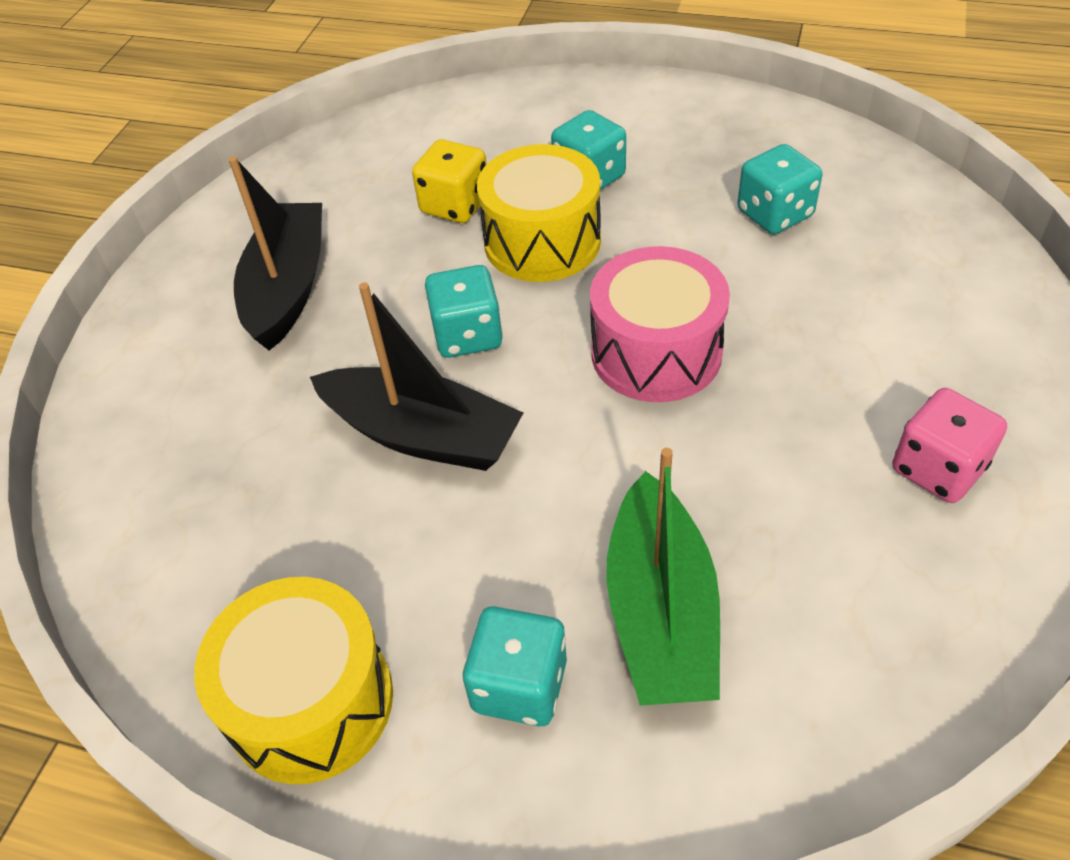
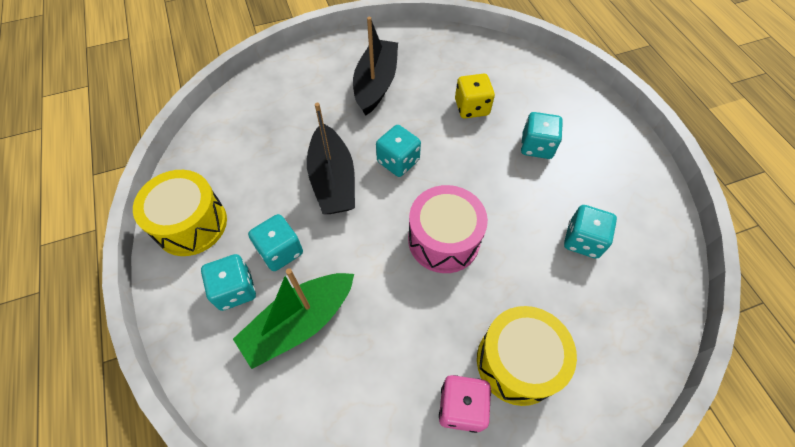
camera: 50 degrees right, 10 degrees up
black boat [228,156,322,351] -> black boat turned 45 degrees counterclockwise [353,17,398,115]
yellow drum [477,144,601,282] -> yellow drum moved to [477,306,577,406]
none -> turquoise dice [248,214,303,271]

